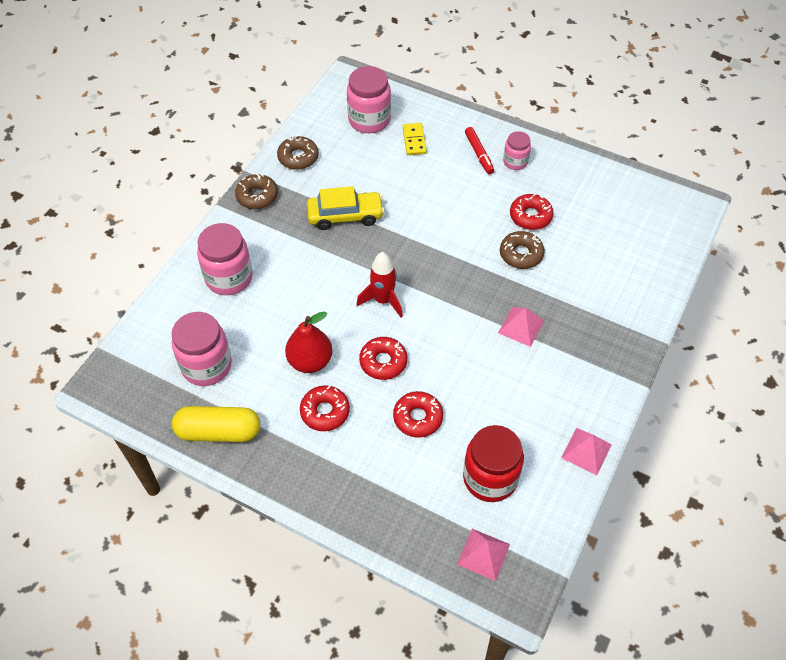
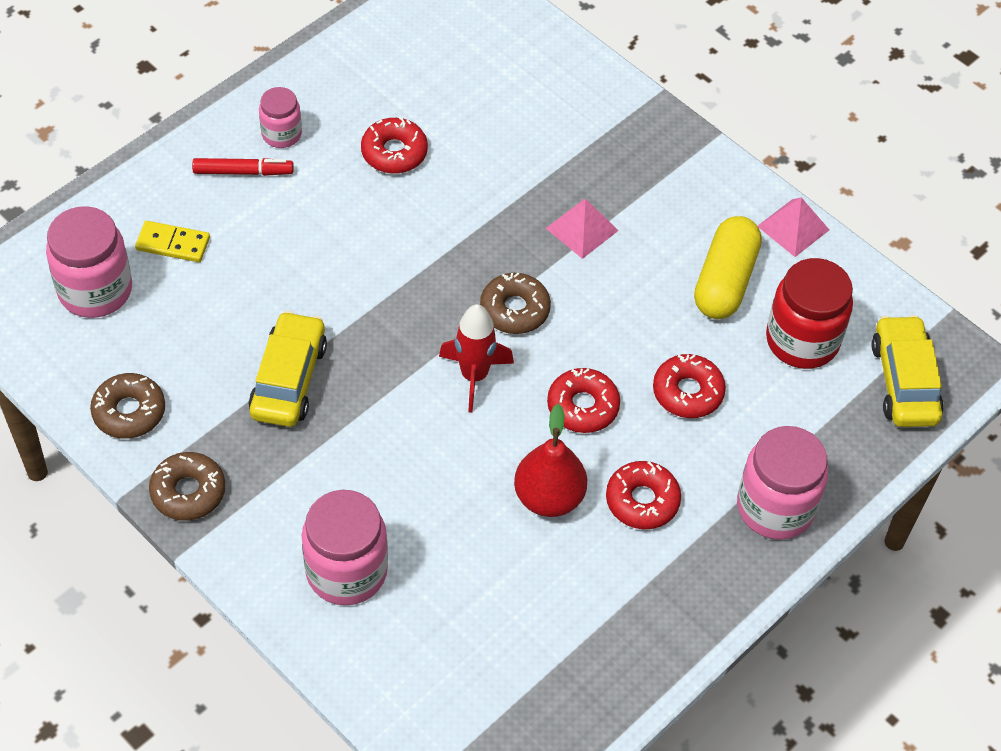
camera: 75 degrees left, 0 degrees up
pink jar [172,312,232,386] -> pink jar moved to [737,426,828,540]
yellow capsule [172,406,260,442] -> yellow capsule moved to [694,216,762,319]
pink pyramid [457,529,510,581] -> yellow car [871,315,944,427]
brown donut [500,231,545,269] -> brown donut moved to [480,273,551,334]

